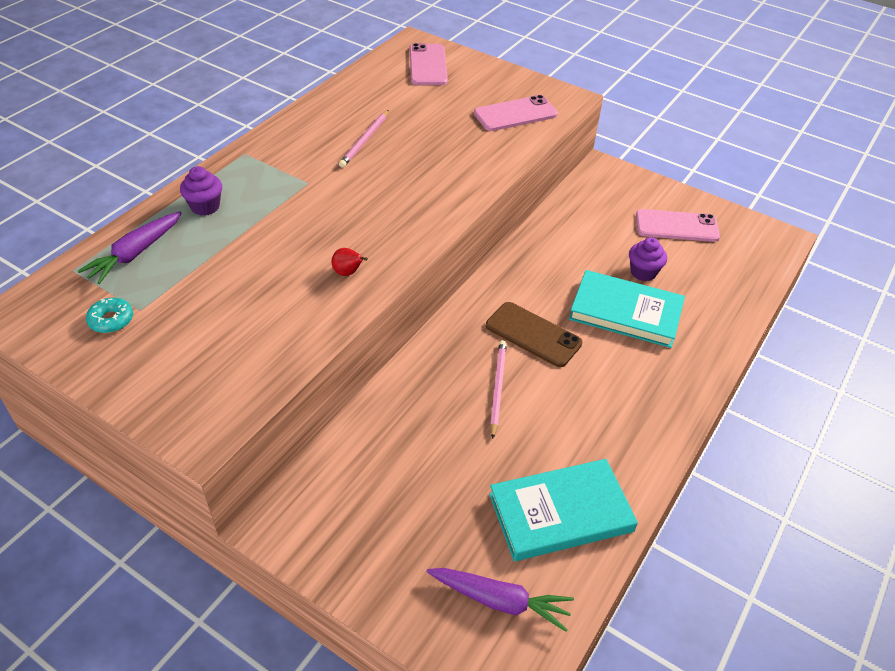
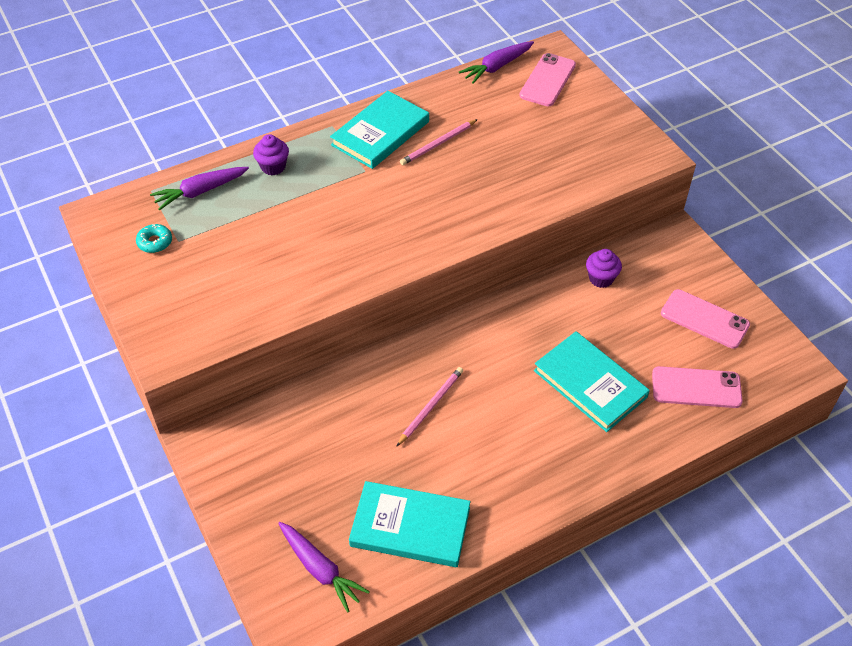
camera: 30 degrees right, 5 degrees up
red pear [332,248,368,276] -> none
pink phone [474,95,558,131] -> pink phone moved to [652,366,743,408]
brown phone [486,302,582,367] -> none
purple cupcake [629,237,667,281] -> purple cupcake moved to [586,249,622,288]
none -> turquoise book [330,91,429,169]
none -> purple carrot [459,41,534,84]

